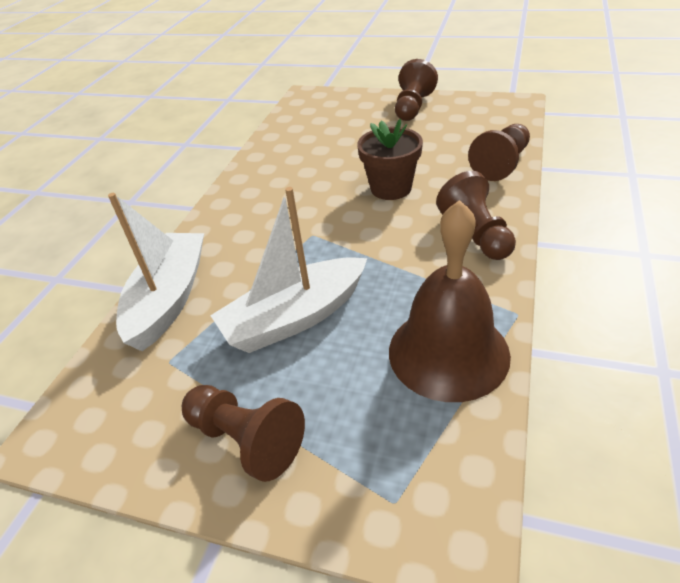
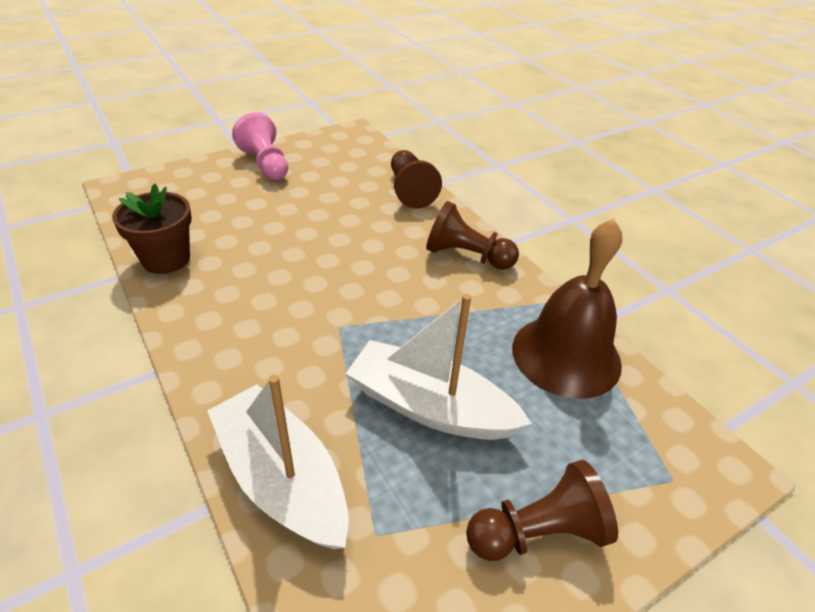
camera: 55 degrees left, 0 degrees up
white boat [210,187,367,353] -> white boat turned 105 degrees clockwise [346,294,532,440]
brown flower pot [357,119,423,200] -> brown flower pot moved to [112,184,192,274]
brown pawn [395,59,438,121] -> pink pawn [232,112,288,180]

